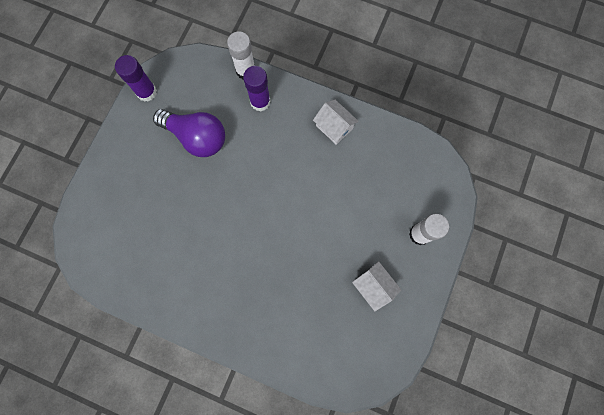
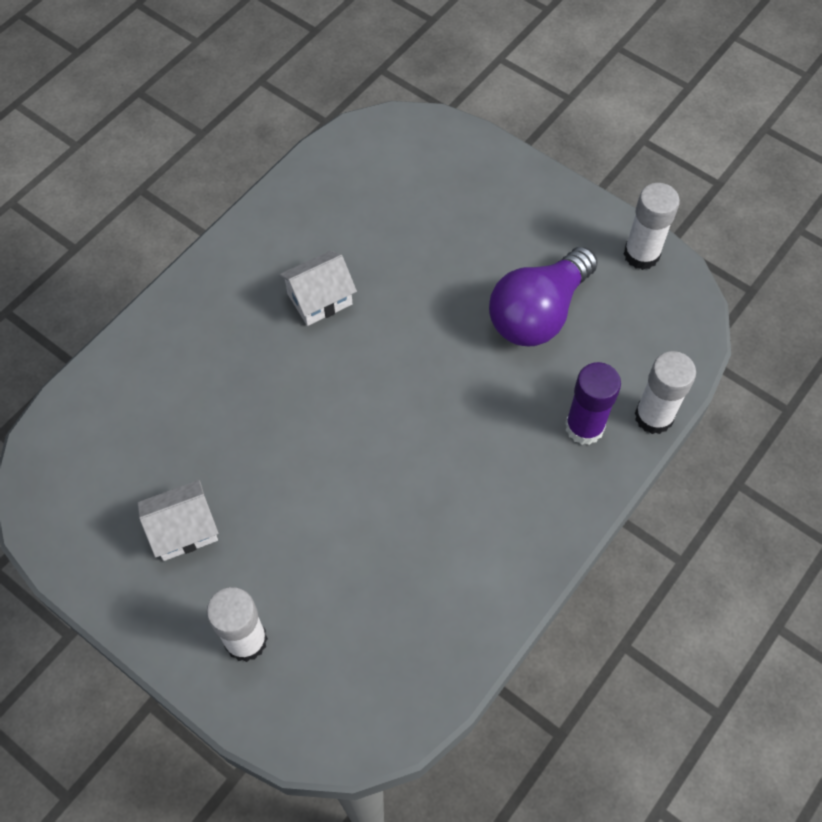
camera: 105 degrees right, 15 degrees down
purple glue stick [115,55,157,102] -> white glue stick [624,183,680,270]
white house [313,100,359,145] -> white house moved to [279,251,357,326]

